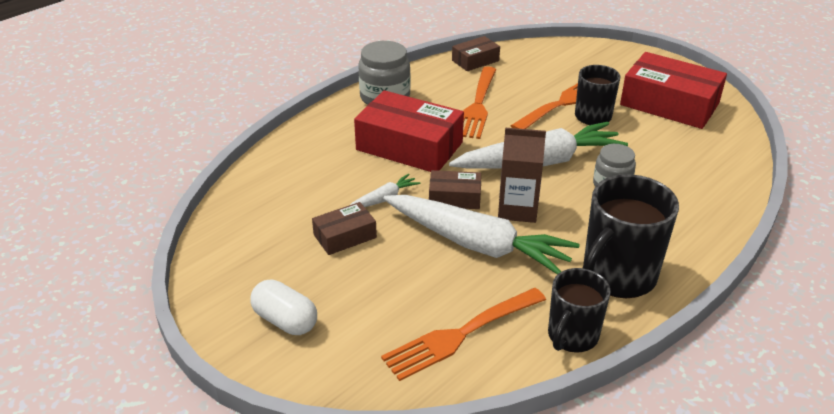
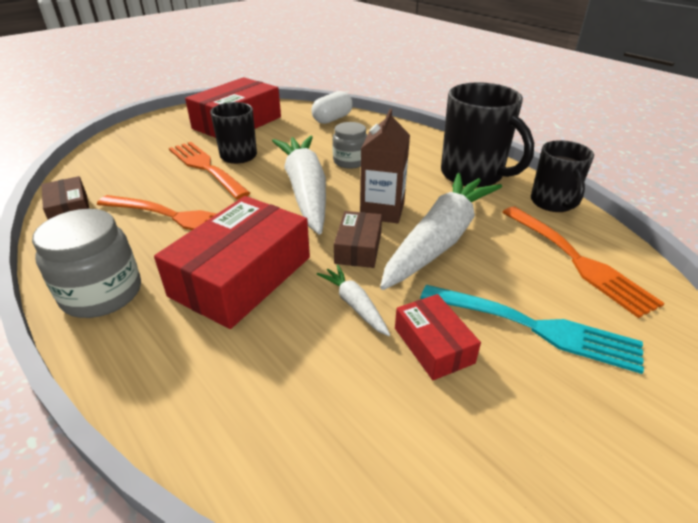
camera: 85 degrees left, 0 degrees up
white capsule [251,279,317,335] -> white capsule moved to [311,91,353,124]
brown box [312,202,377,255] -> red box [395,294,481,380]
black mug [548,268,611,353] -> black mug turned 45 degrees clockwise [531,140,594,212]
none -> turquoise fork [420,285,644,374]

